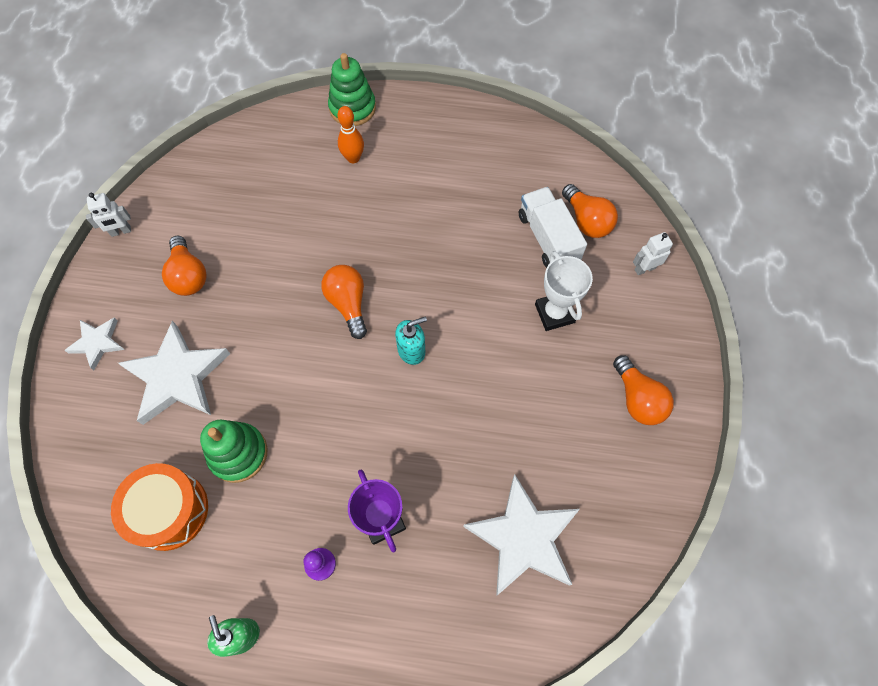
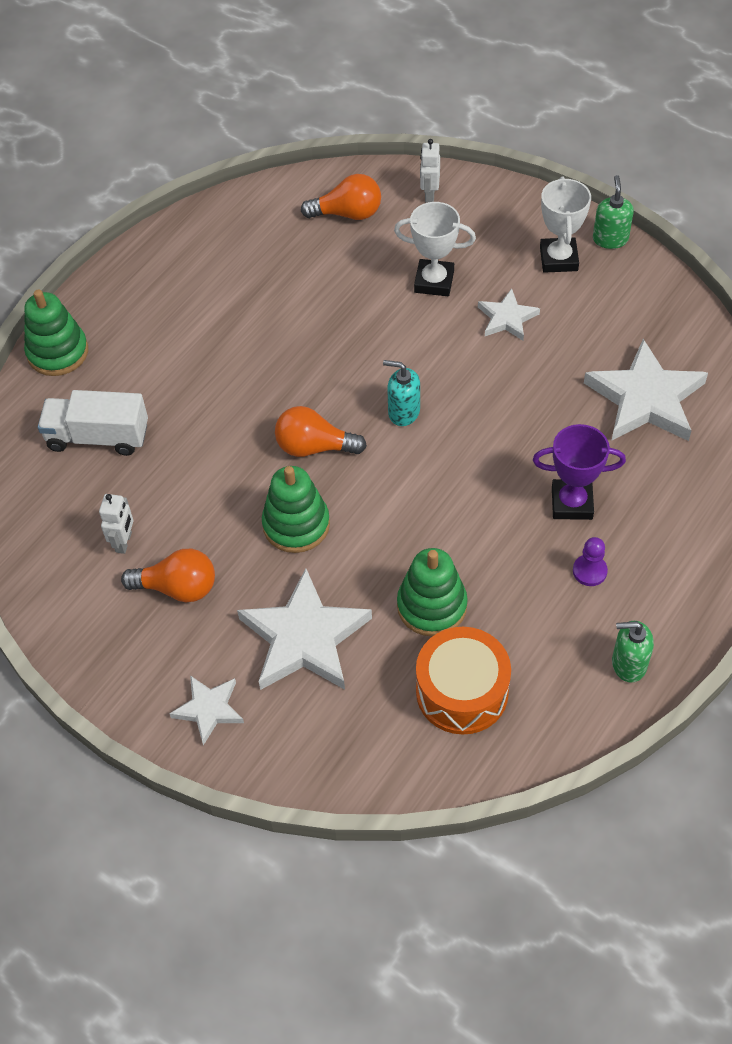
camera: 60 degrees left, 10 degrees down
white robot [86,193,131,237] -> white robot moved to [99,494,134,554]
orange bowling pin [337,106,364,163] -> none
turquoise soap dispenser [395,317,427,365] -> turquoise soap dispenser turned 75 degrees counterclockwise [383,360,420,426]
white truck [519,187,587,268] -> white truck moved to [38,390,148,456]
orange light bulb [613,355,674,425] -> white trophy [540,177,591,273]
none -> green stacking toy [262,466,330,553]
none -> white star [478,288,540,340]
none -> green soap dispenser [593,175,634,249]

